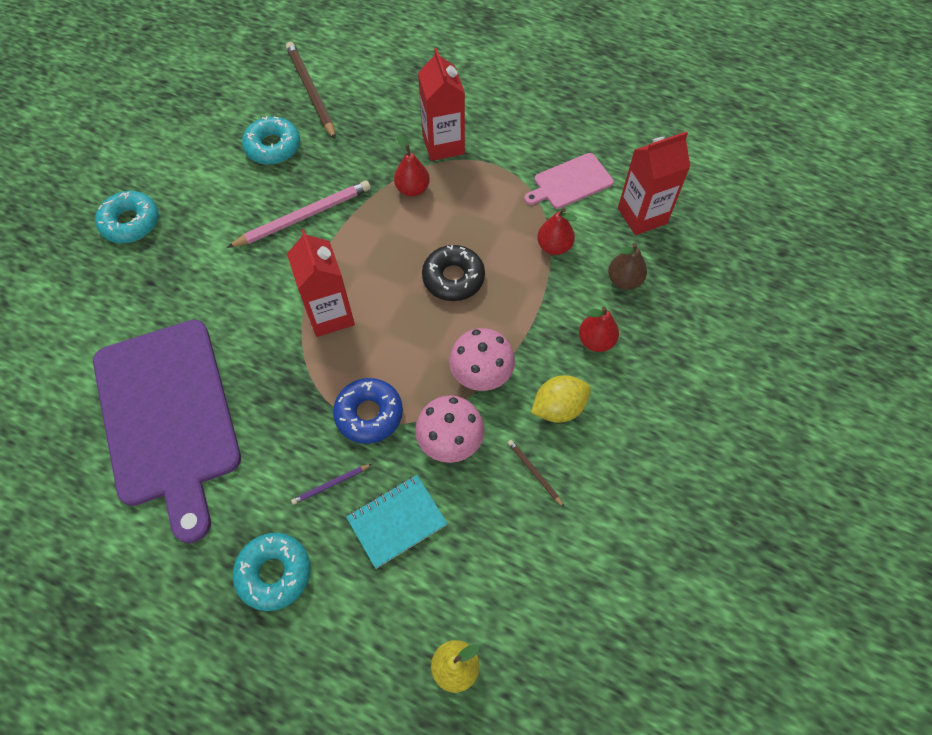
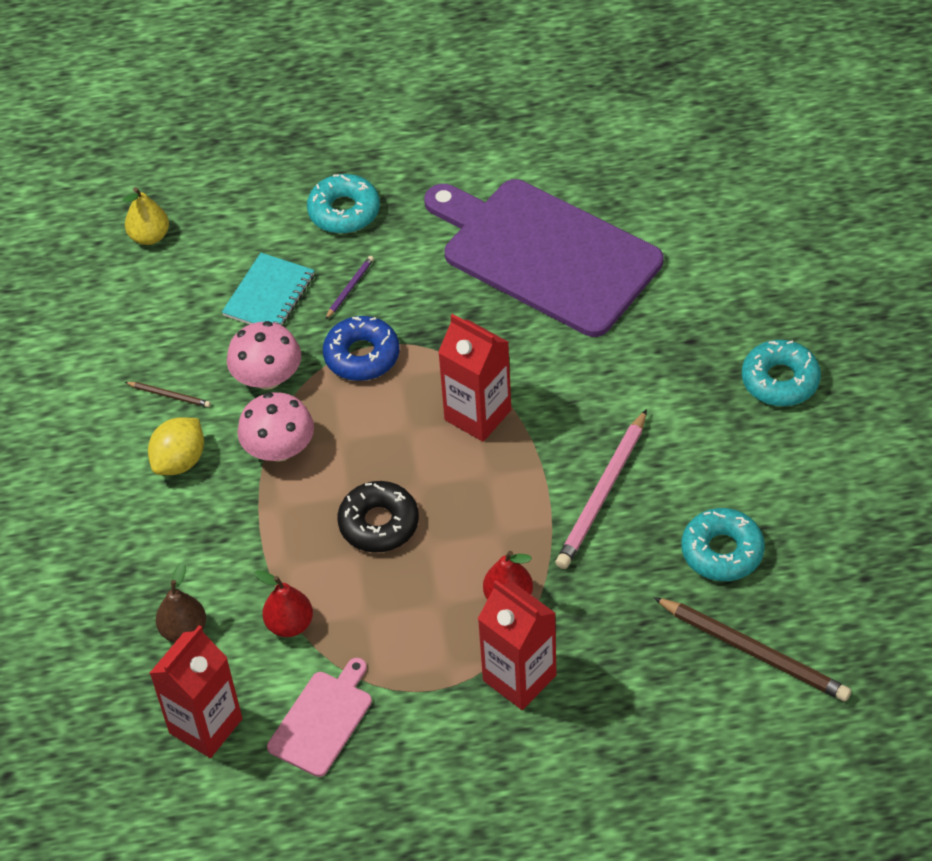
camera: 150 degrees right, 10 degrees down
red pear [579,307,619,352] -> none

